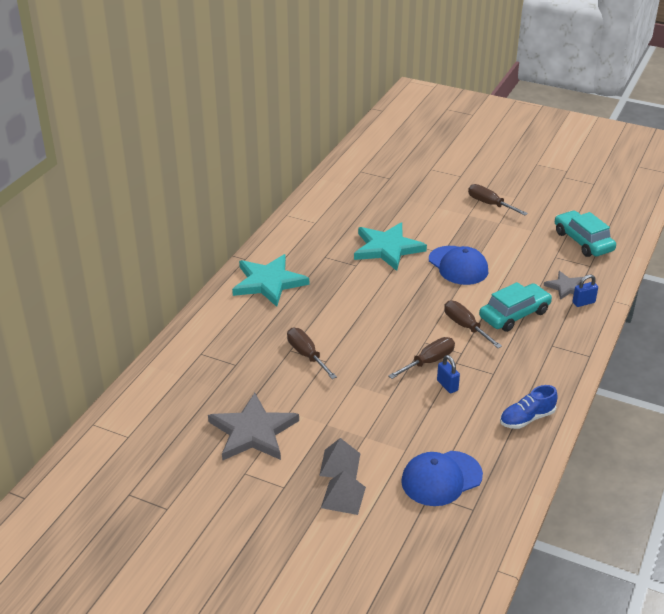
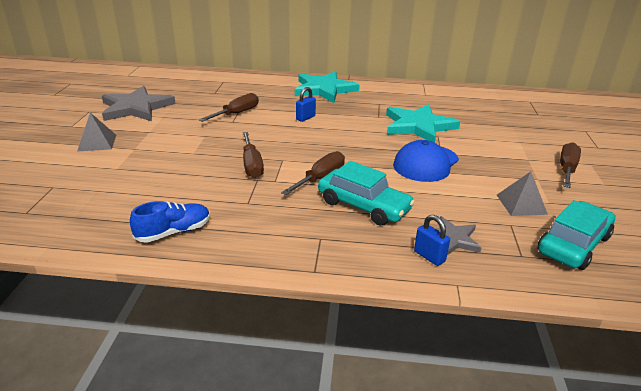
camera: 70 degrees right, 5 degrees down
grey pyramid [321,471,366,515] -> grey pyramid moved to [497,172,548,216]
brown screwdriver [388,337,455,379] -> brown screwdriver turned 45 degrees clockwise [243,132,264,178]
blue cap [401,451,483,506] -> none
blue padlock [437,355,460,393] -> blue padlock moved to [296,87,316,122]
blue shoe [500,385,557,429] -> blue shoe turned 105 degrees clockwise [130,201,210,242]

